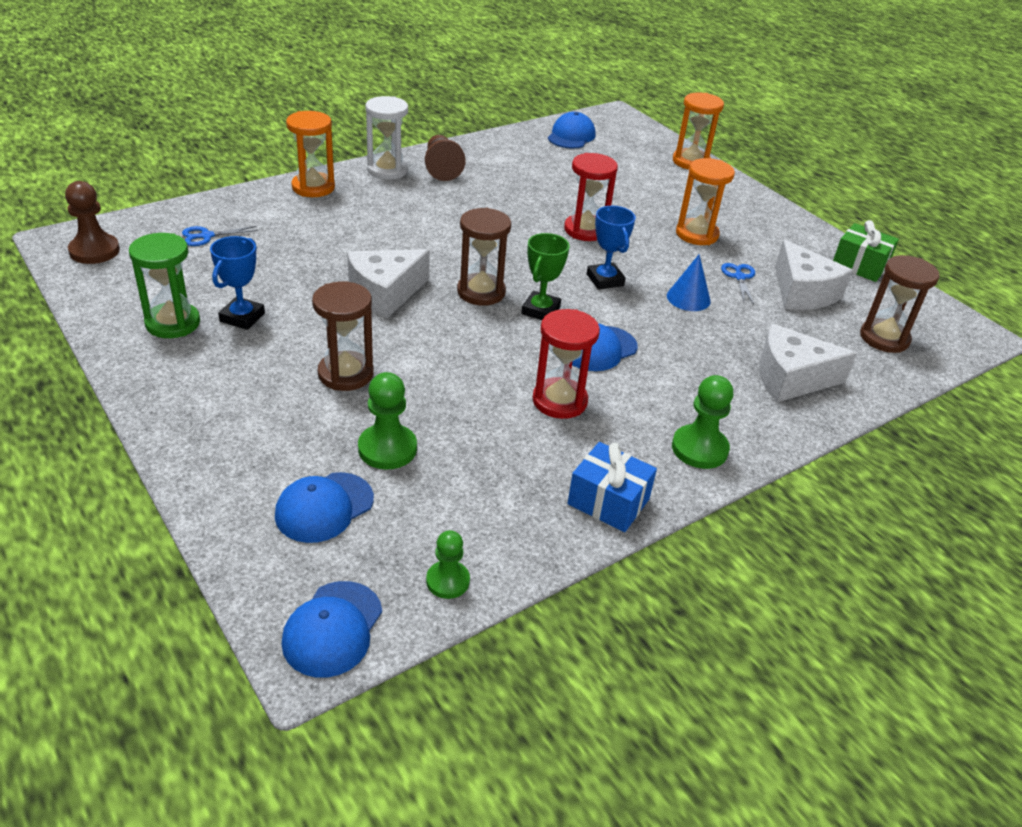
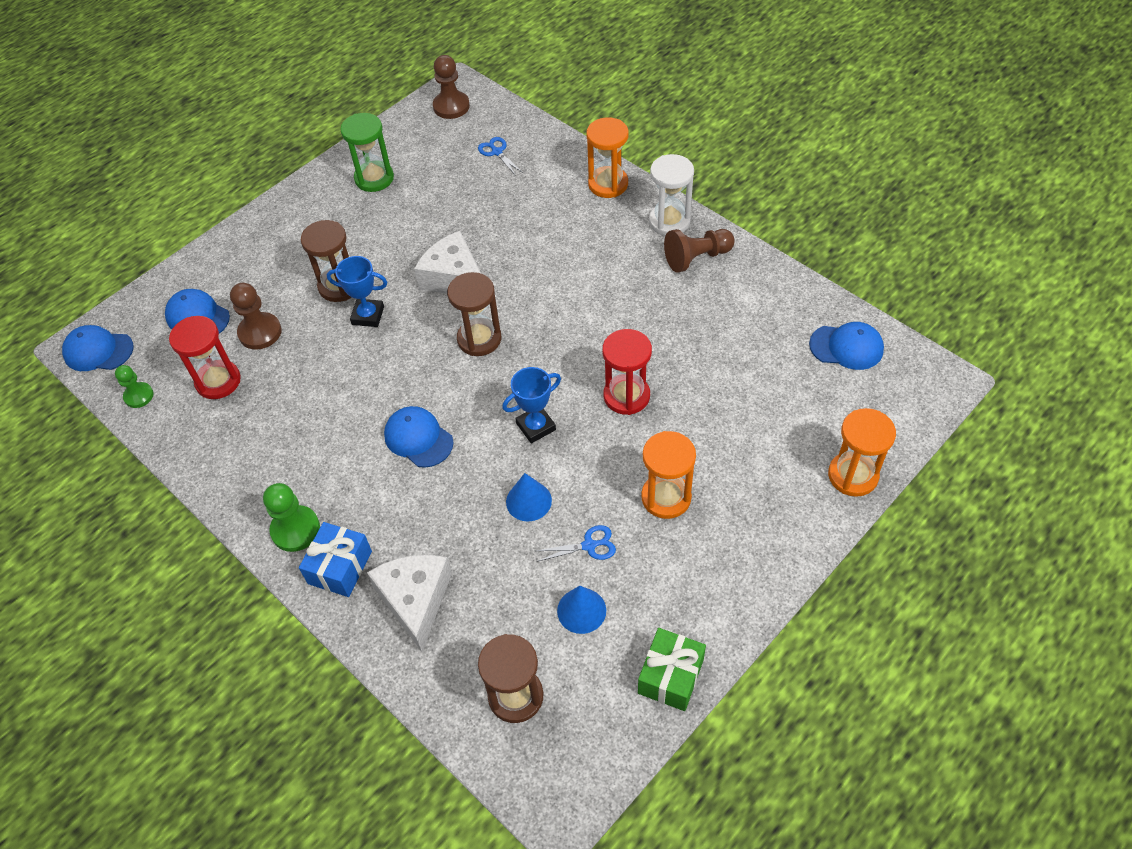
camera: 85 degrees right, 15 degrees up
blue trophy [210,236,265,330] -> blue trophy moved to [327,256,387,327]
green pawn [358,372,417,469] -> brown pawn [230,283,282,350]
green trophy [521,233,569,320] -> none
red hourglass [533,309,600,419] -> red hourglass moved to [169,316,241,399]
blue gift [567,442,657,532] -> blue gift moved to [299,522,372,597]
white cheese [775,240,853,310] -> blue cone [557,586,606,634]

